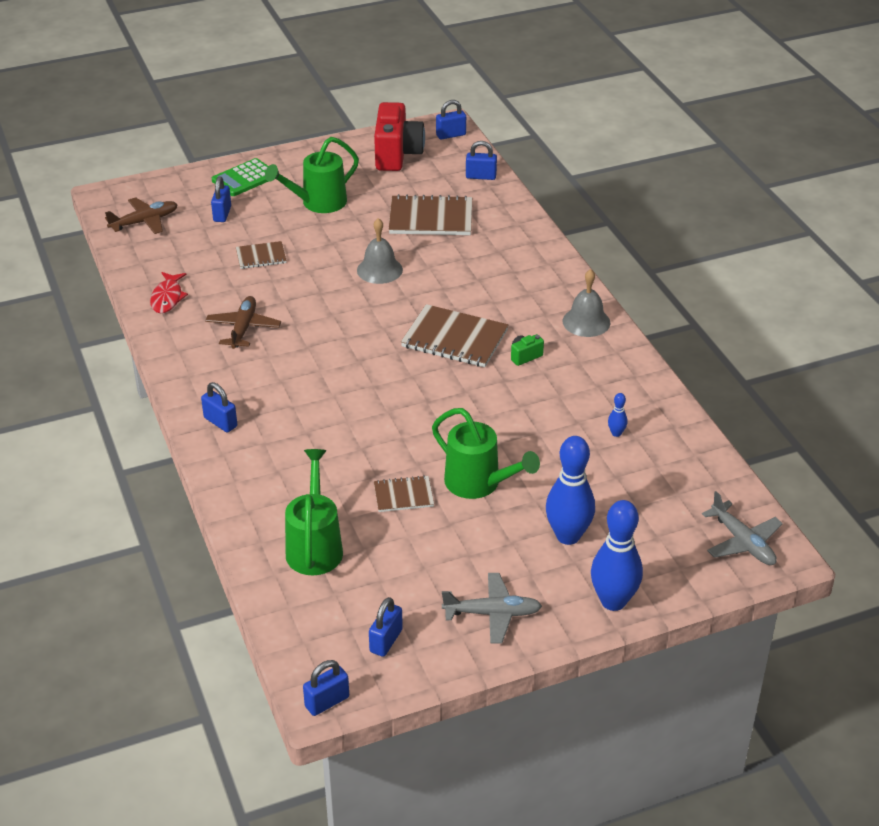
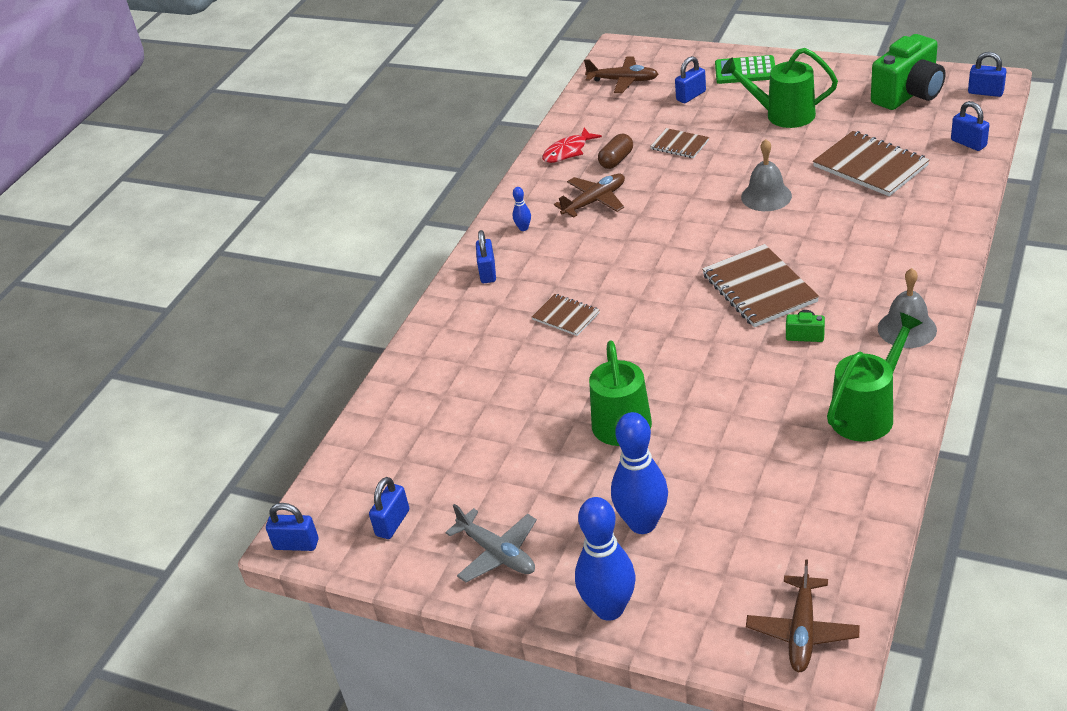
camera: 50 degrees right, 0 degrees up
green watering can [285,449,343,576] -> green watering can moved to [827,312,922,442]
blue padlock [369,597,403,657] -> blue padlock turned 45 degrees counterclockwise [369,477,409,539]
red camera [374,102,425,171] -> green camera [871,34,945,110]
brown notebook [374,475,434,512] -> brown notebook moved to [532,294,600,336]
blue bowling pin [608,393,627,437] -> blue bowling pin moved to [512,187,531,231]
grey plane [702,491,783,565] -> brown plane [746,559,860,673]
none -> brown capsule [598,134,633,169]

